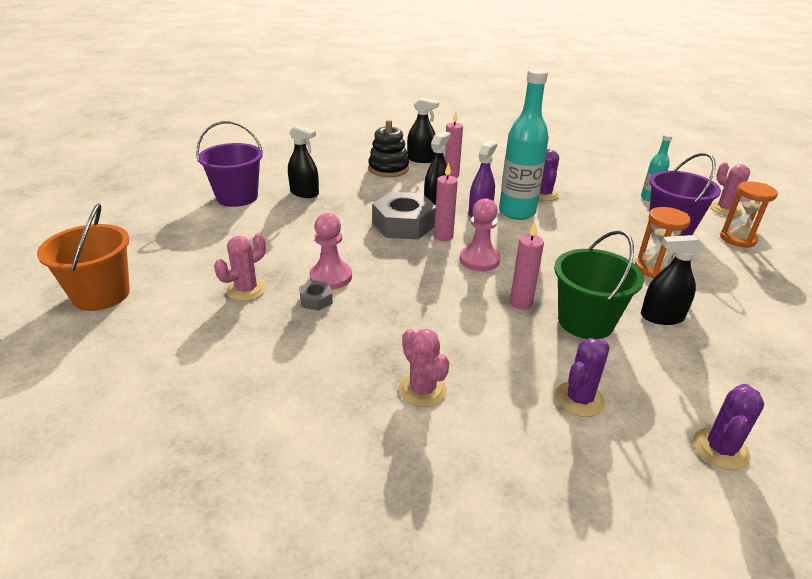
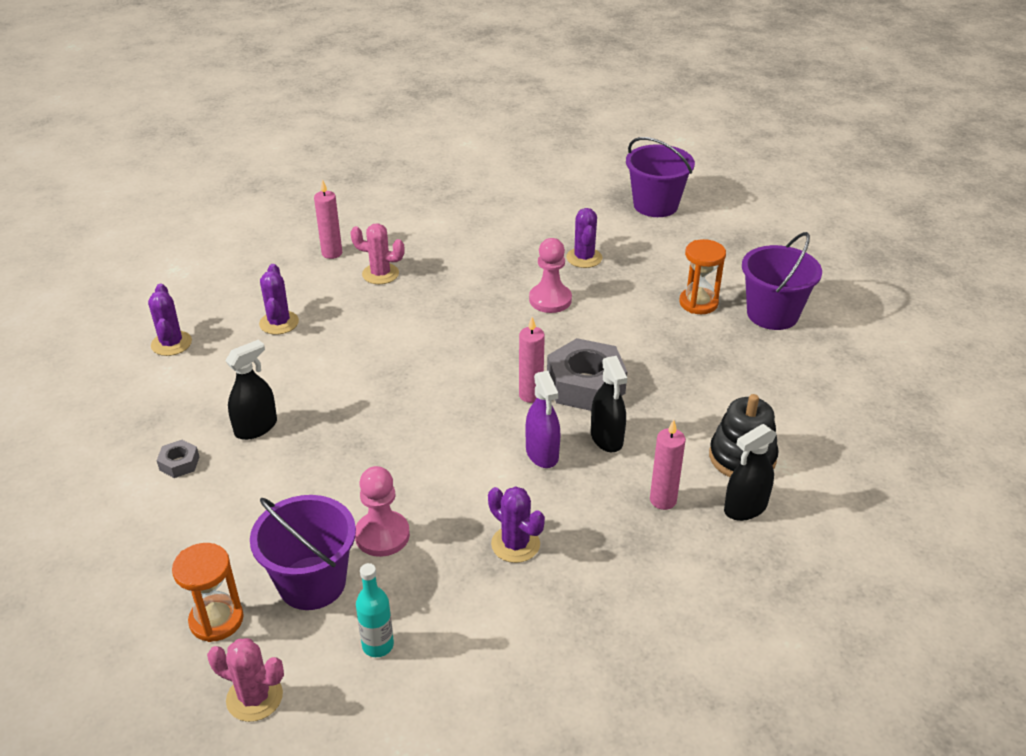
camera: 135 degrees right, 5 degrees up
orange bucket [37,203,130,311] -> purple bucket [626,137,695,217]
pink cactus [214,233,266,301] -> purple cactus [566,208,602,268]
black spray bottle [288,125,319,198] -> none
grey nut [299,280,333,311] -> grey nut moved to [156,440,199,478]
pink pawn [460,198,500,271] -> pink pawn moved to [355,466,410,557]
turquoise bottle [499,68,549,220] -> none
pink candle [510,222,544,310] -> pink candle moved to [314,179,342,259]
green bucket [554,230,644,339] -> none
orange hourglass [635,207,691,279] -> orange hourglass moved to [679,239,726,314]

